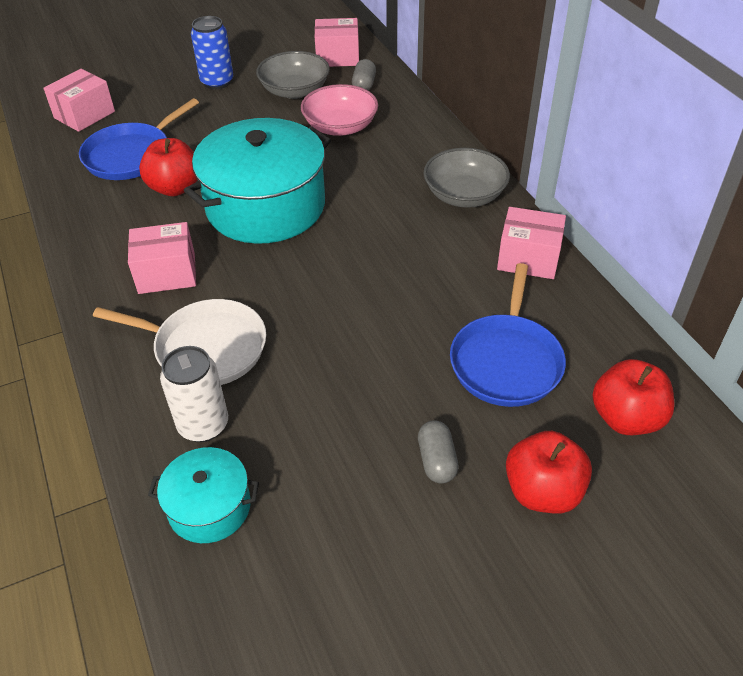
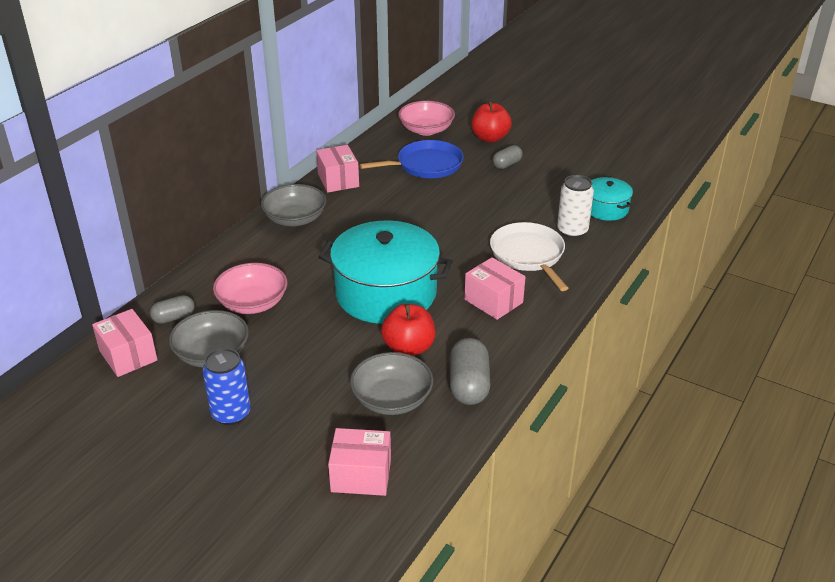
camera: 125 degrees left, 10 degrees down
blue pan [79,98,199,180] -> grey bowl [350,352,434,415]
red apple [592,359,674,435] -> pink bowl [398,101,455,136]
none -> grey capsule [450,338,490,405]

